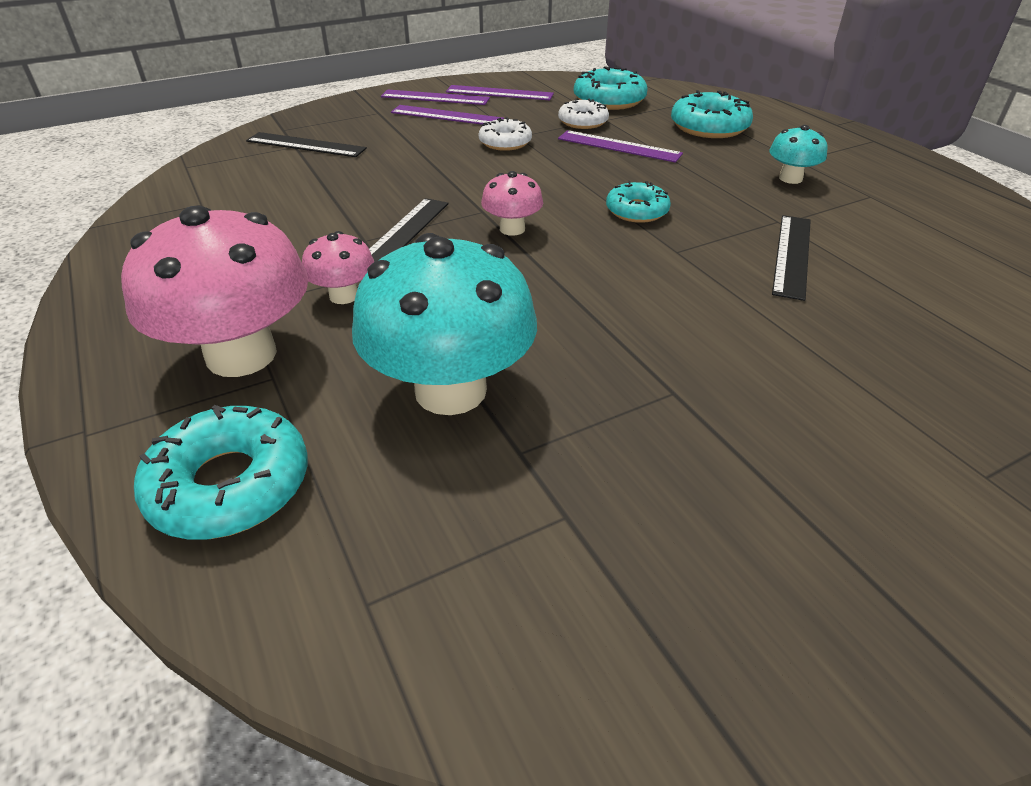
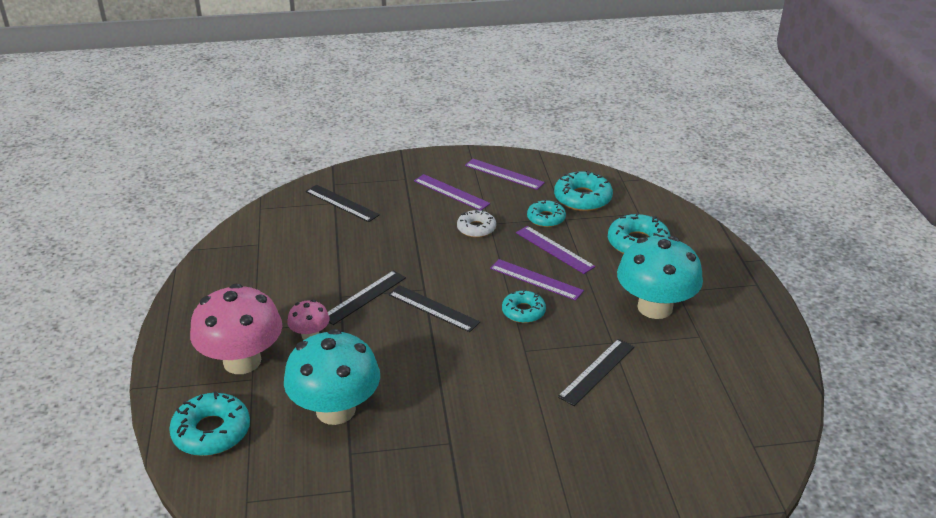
camera: 20 degrees right, 5 degrees down
purple ruler [381,89,490,105] -> purple ruler moved to [490,259,584,301]
pink mushroom [481,171,543,236] -> black ruler [388,285,480,332]
white donut [558,99,609,129] -> turquoise donut [527,199,566,227]
turquoise mushroom [769,125,827,184] -> turquoise mushroom [617,236,703,319], size x2.07

